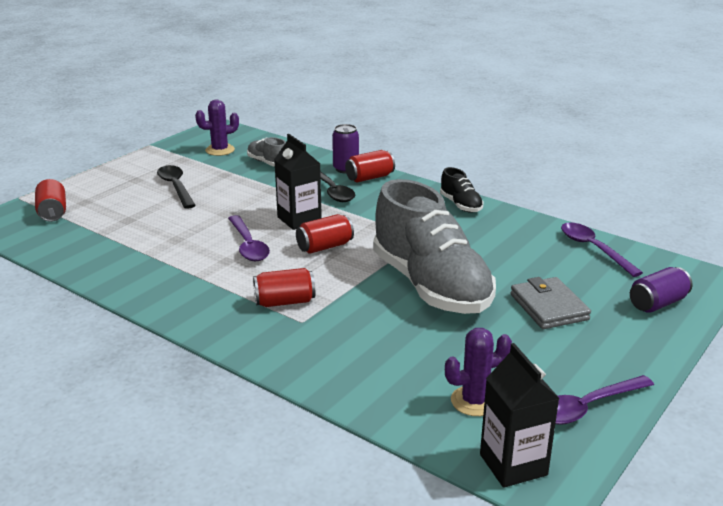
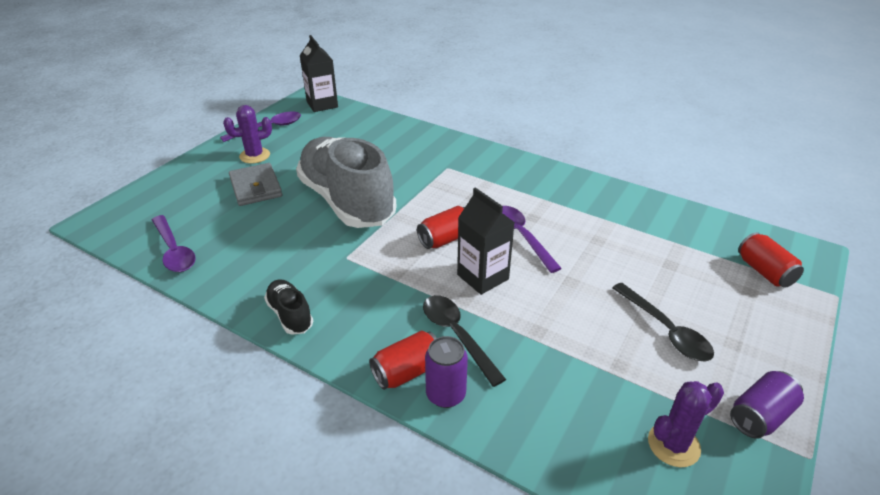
camera: 175 degrees right, 10 degrees up
grey shoe [247,137,286,167] -> none
red can [253,268,315,307] -> none
purple cactus [445,328,512,416] -> purple cactus moved to [223,105,272,164]
purple can [630,267,692,313] -> purple can moved to [730,371,804,439]

